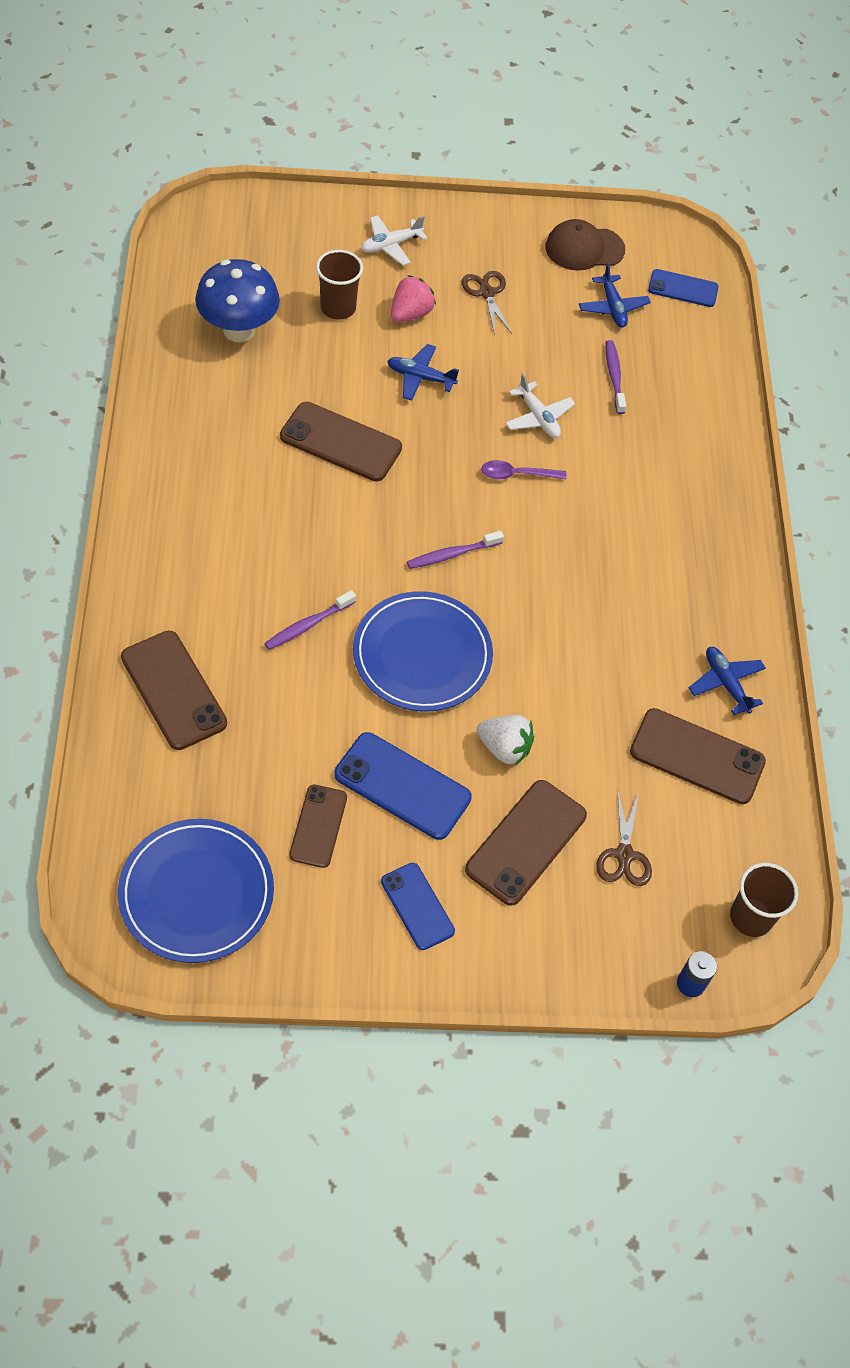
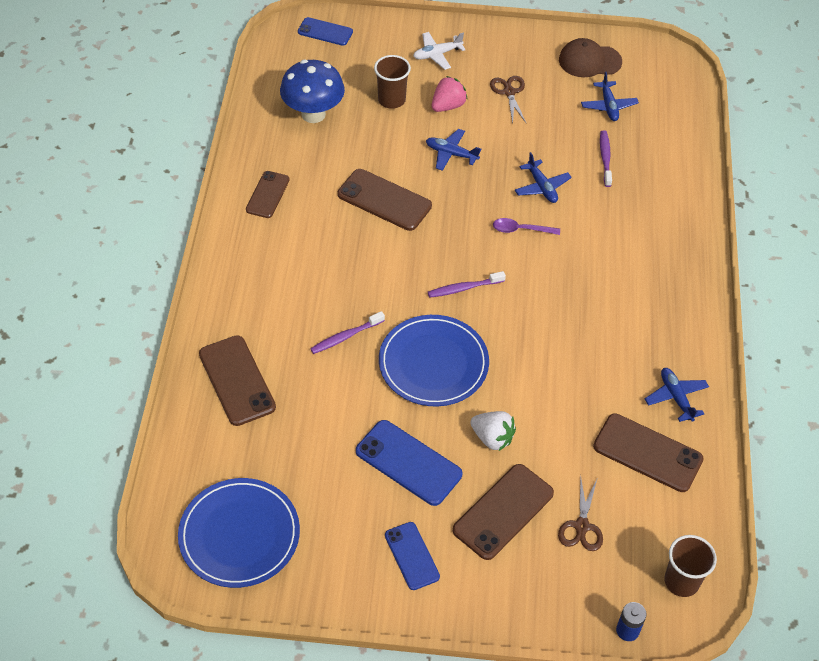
camera: 10 degrees right, 5 degrees down
brown phone [289,785,347,868] -> brown phone moved to [246,171,290,218]
white plane [505,373,575,438] -> blue plane [515,152,572,203]
blue phone [648,269,719,307] -> blue phone moved to [298,17,353,46]

